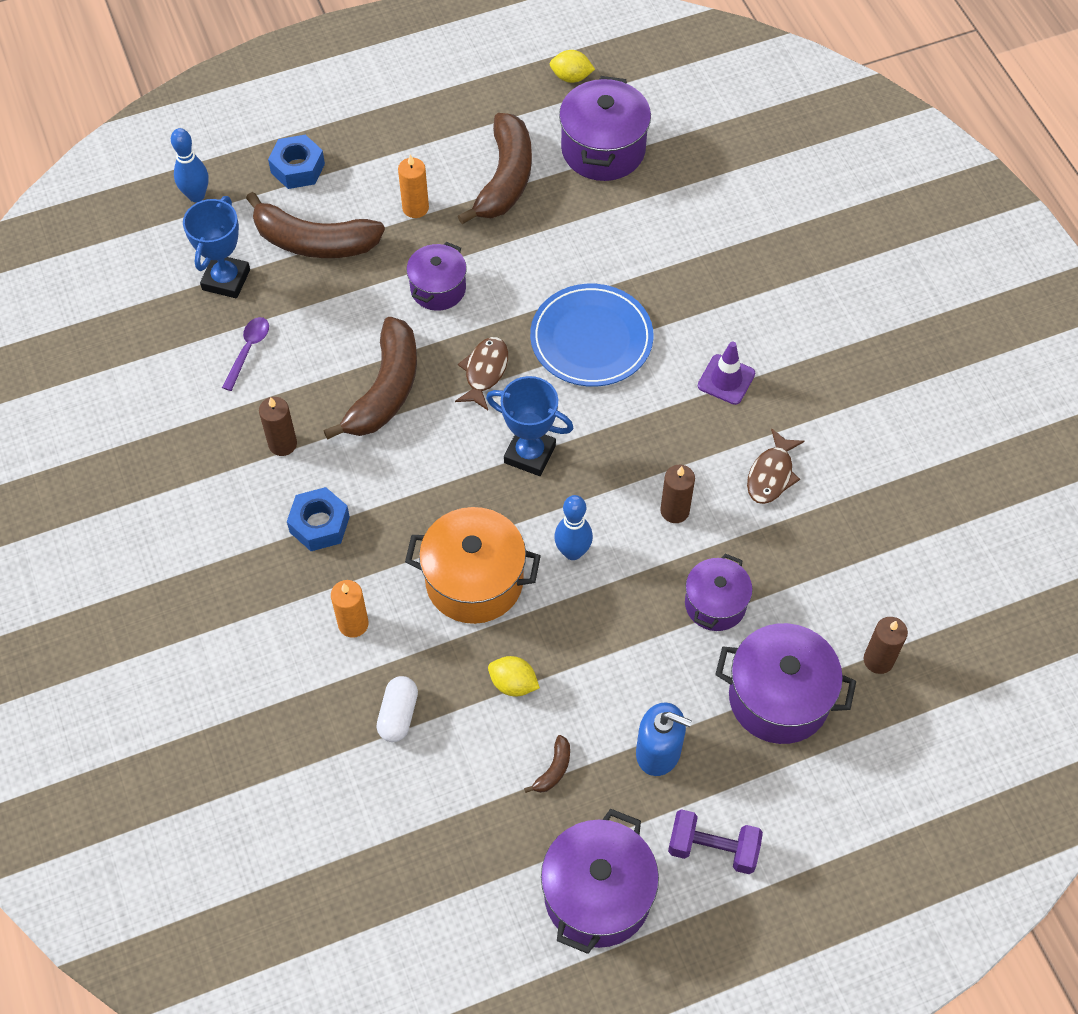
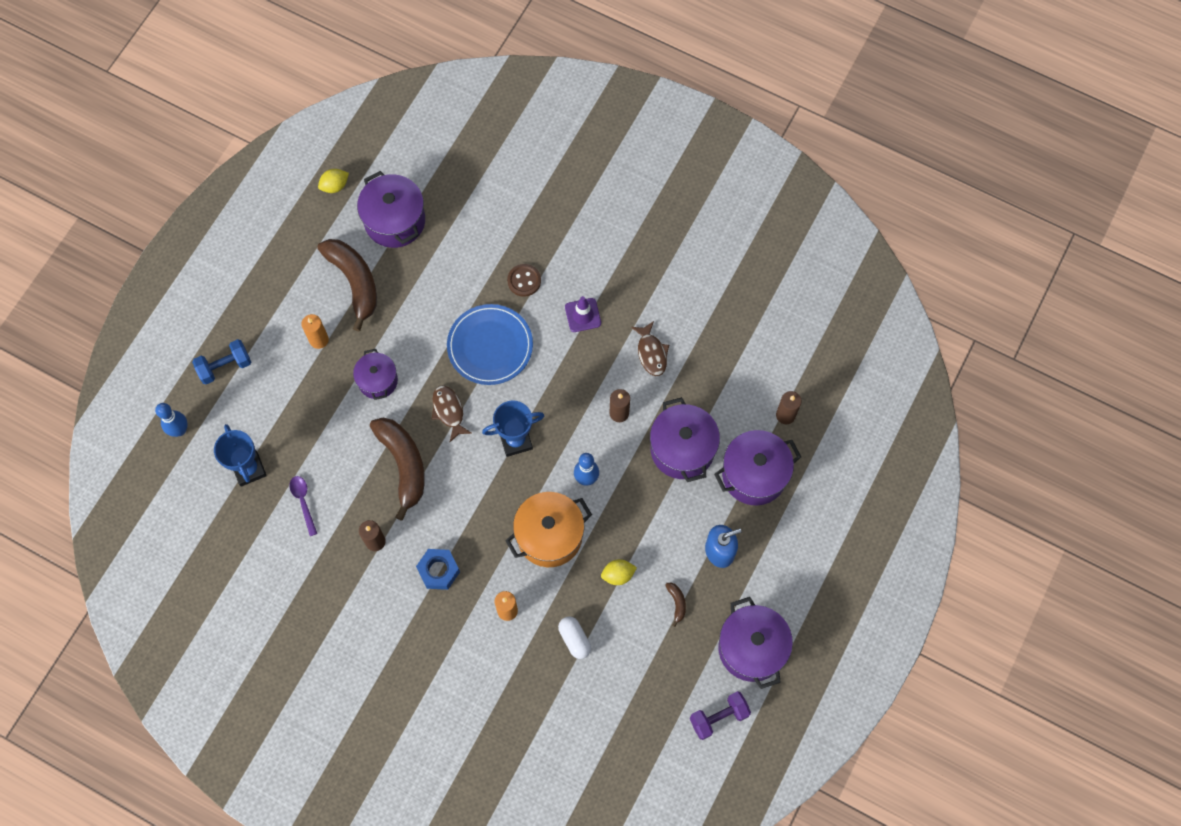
camera: 40 degrees left, 10 degrees up
brown banana [246,192,385,258] -> none
blue nut [268,135,325,189] -> blue dumbbell [192,339,251,384]
purple dumbbell [668,809,763,874] -> purple dumbbell moved to [690,691,751,740]
purple pot [685,553,753,631] -> purple pot [650,397,720,482], size x1.59
none -> brown button [507,264,541,297]

